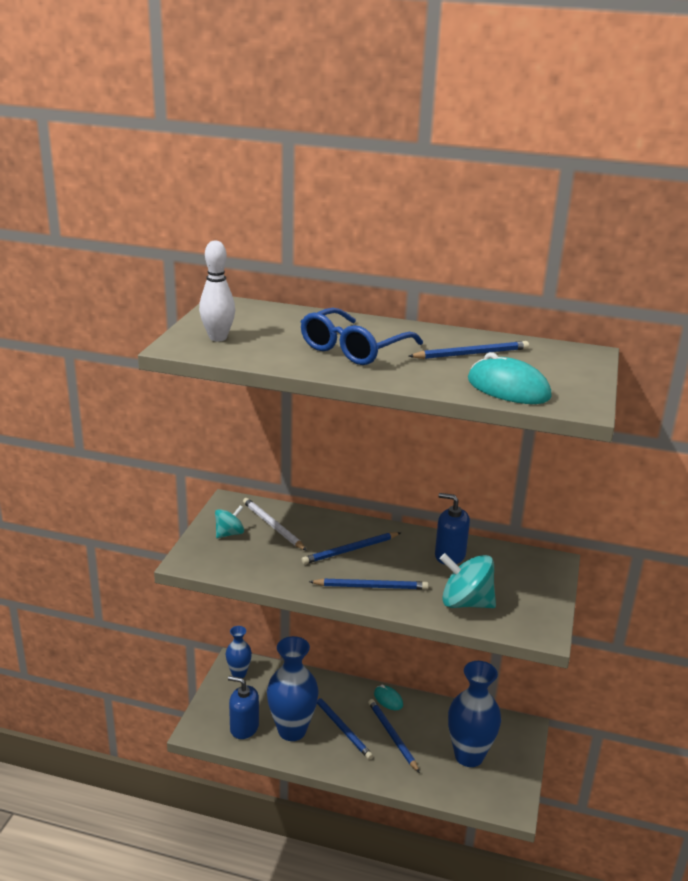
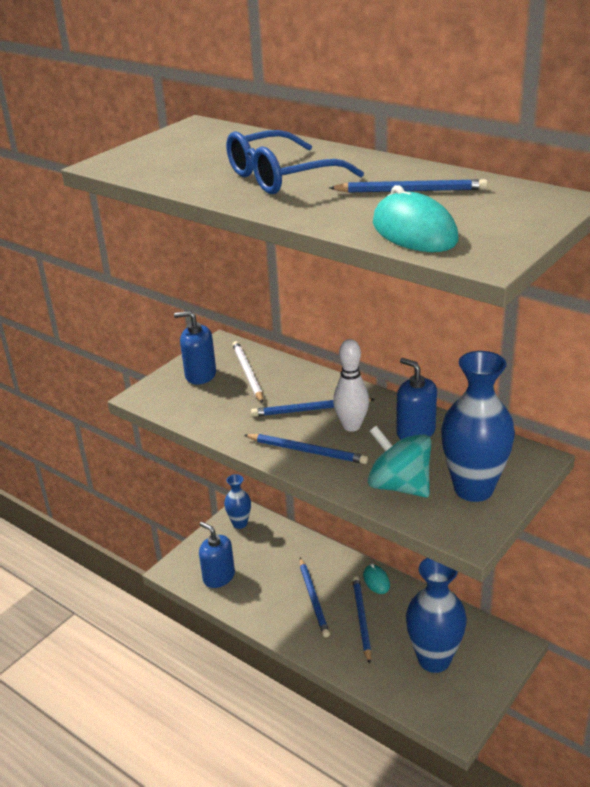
camera: 25 degrees right, 5 degrees up
white bowling pin [199,240,235,342] -> white bowling pin moved to [333,339,369,432]
turquoise spinning top [215,505,244,538] -> blue soap dispenser [174,311,216,385]
blue vase [267,636,319,741] -> blue vase moved to [441,351,515,502]

